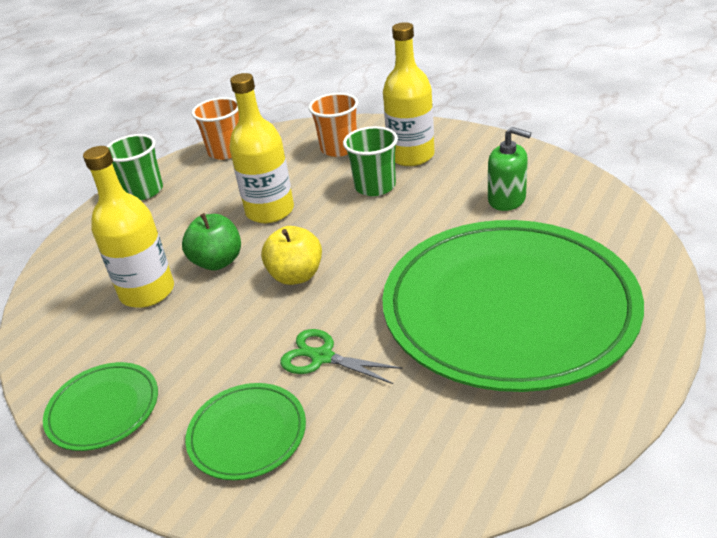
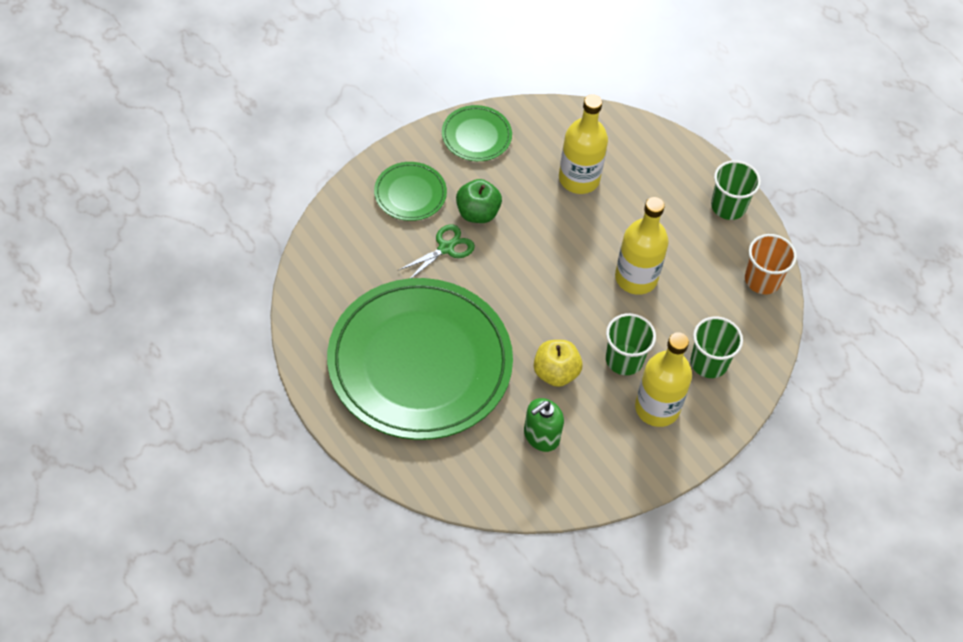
camera: 105 degrees right, 20 degrees up
green apple [182,213,241,270] -> green apple moved to [456,179,502,223]
yellow apple [261,226,322,285] -> yellow apple moved to [534,340,583,387]
orange cup [308,93,358,157] -> green cup [691,316,743,378]

